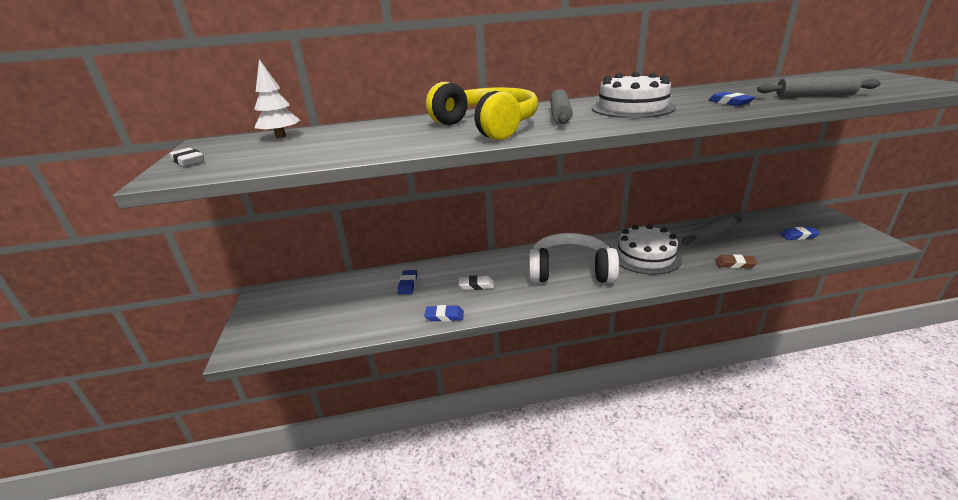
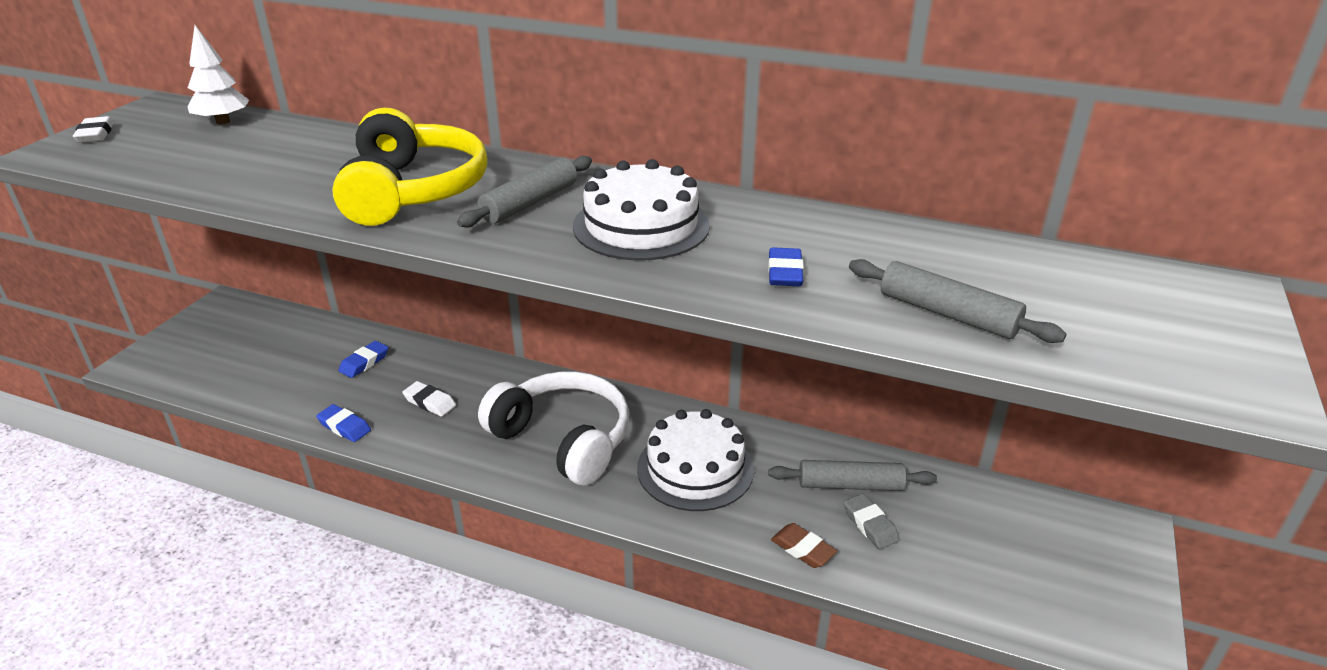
camera: 30 degrees right, 5 degrees up
blue eraser [780,227,820,240] -> none
none -> grey eraser [844,494,899,549]

